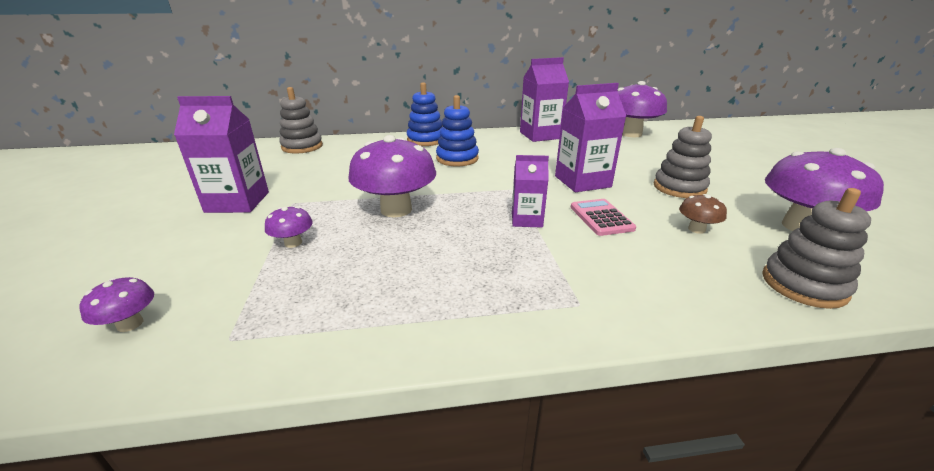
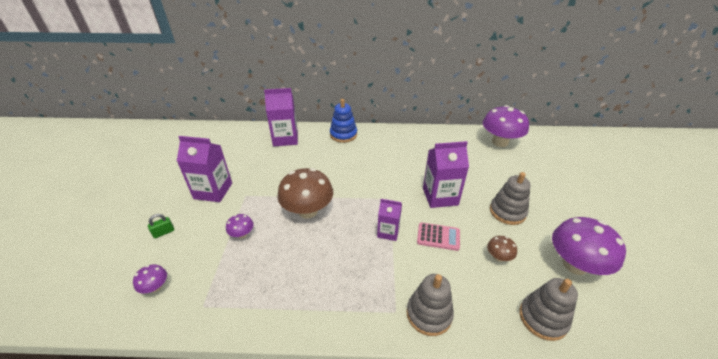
camera: 10 degrees right, 10 degrees up
grey stacking toy [279,87,323,154] -> grey stacking toy moved to [407,274,454,336]
purple mushroom [348,135,436,217] -> brown mushroom [277,168,333,219]
blue stacking toy [436,95,479,166] -> none
purple carton [520,57,569,142] -> purple carton moved to [264,88,298,146]
pink calculator [570,199,636,236] -> pink calculator turned 105 degrees clockwise [417,222,460,251]
none -> green padlock [148,214,174,238]

